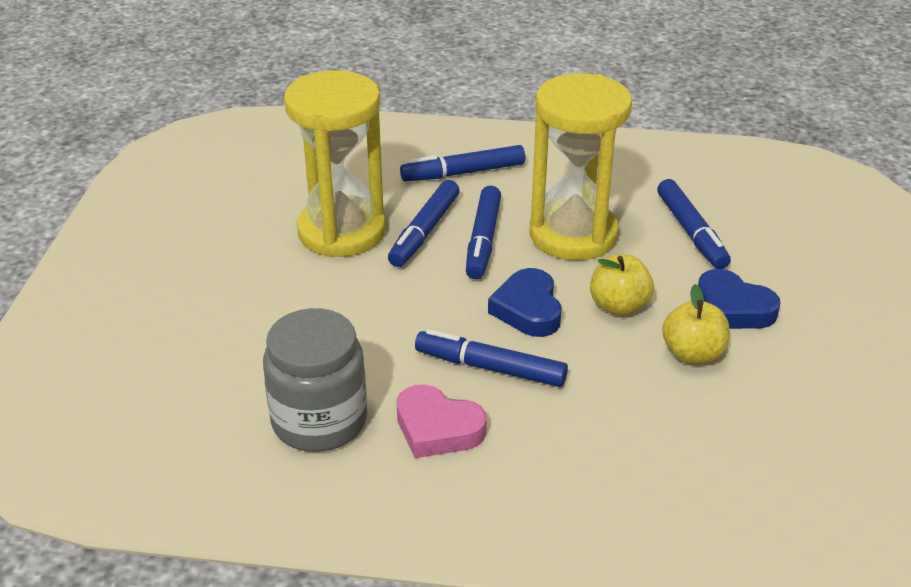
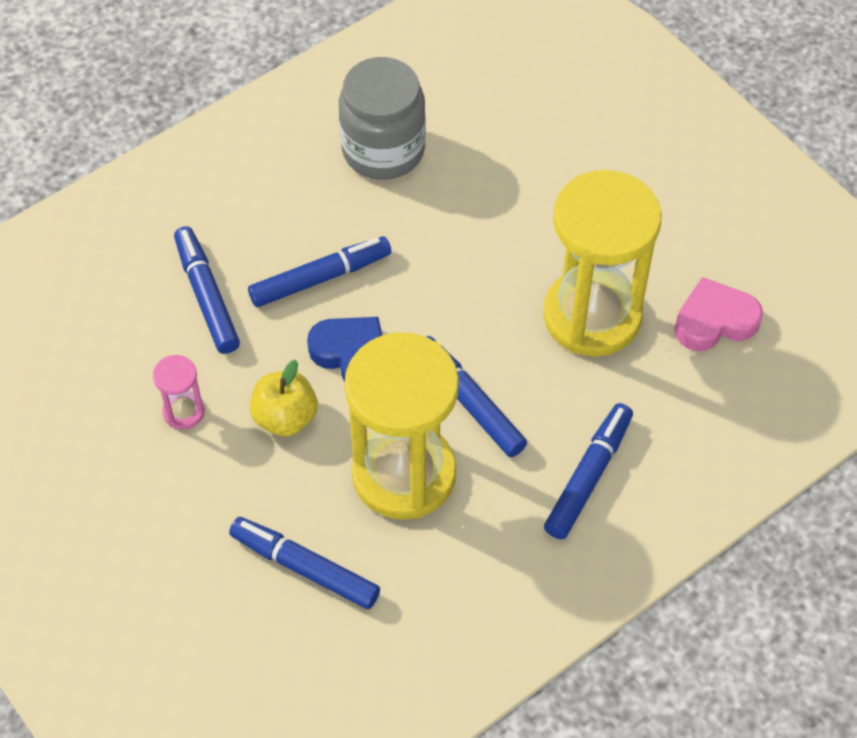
camera: 135 degrees right, 20 degrees up
blue marker [388,180,460,267] -> blue marker moved to [174,226,240,354]
pink heart [396,384,486,458] -> pink heart moved to [674,277,763,351]
yellow apple [662,284,729,364] -> pink hourglass [153,355,205,429]
blue heart [698,269,780,329] -> none

